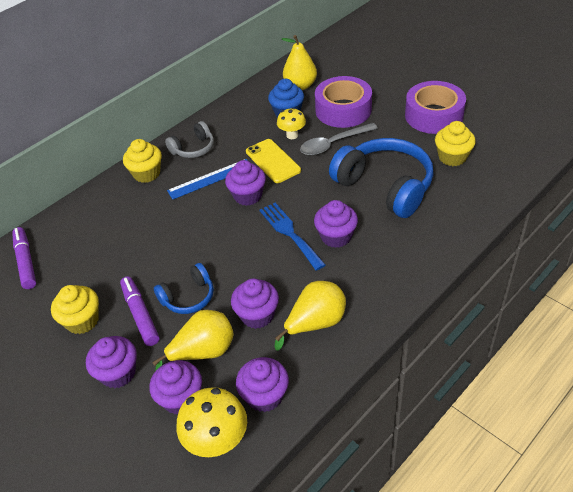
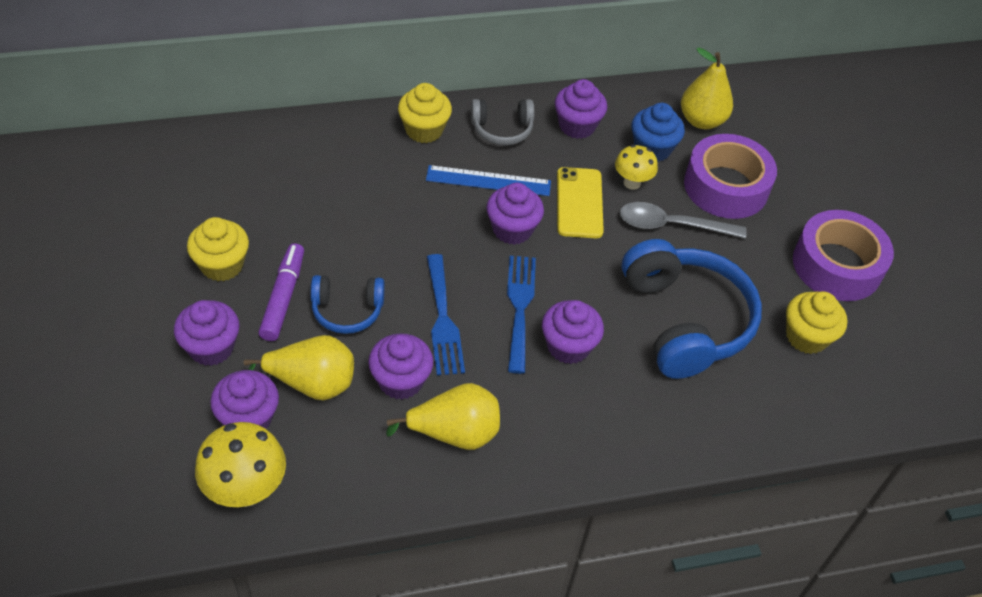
camera: 25 degrees right, 5 degrees up
purple marker [12,227,36,289] -> none
purple cupcake [236,357,289,412] -> purple cupcake moved to [555,79,607,139]
none -> blue fork [427,254,465,375]

